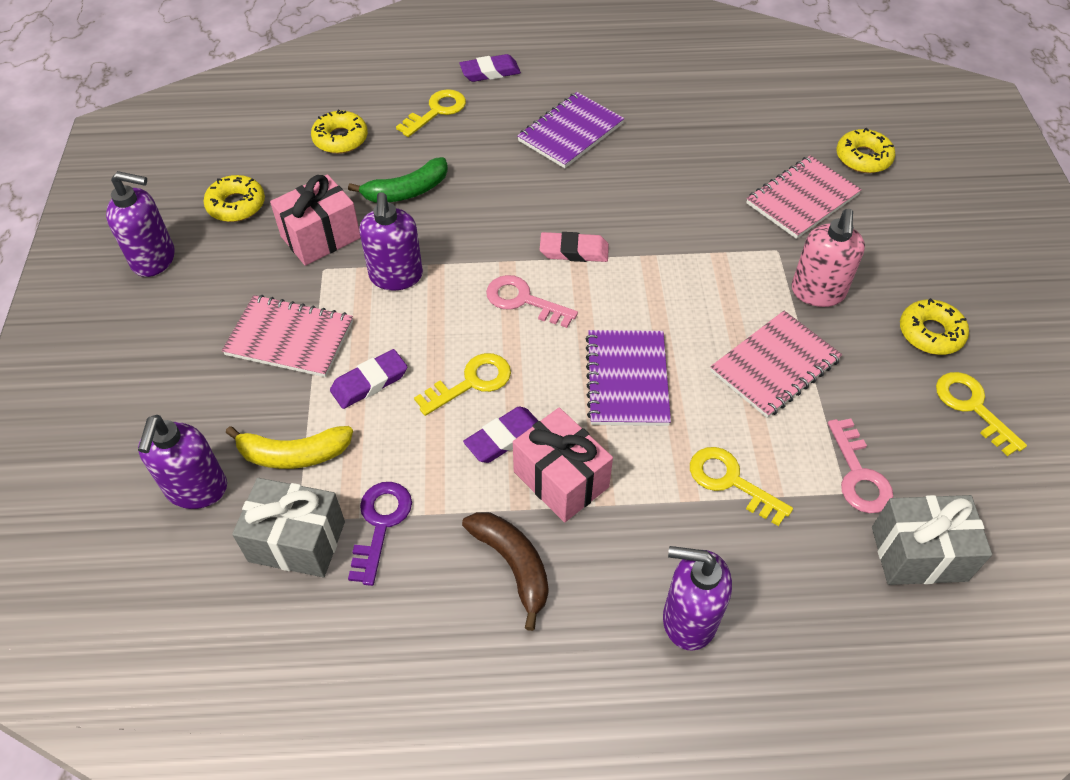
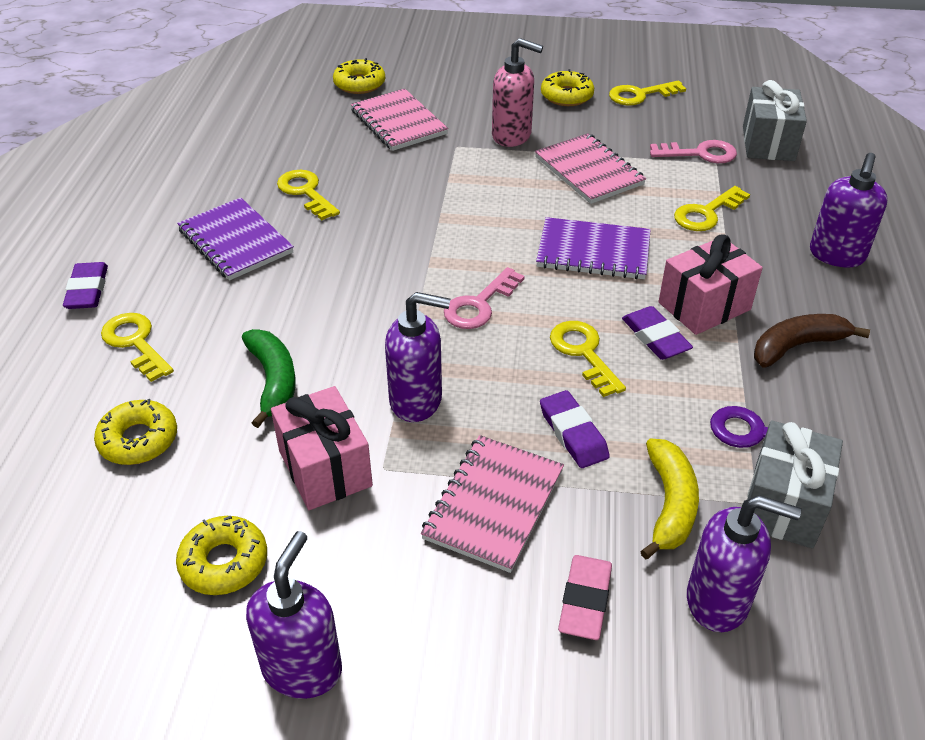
camera: 80 degrees left, 10 degrees down
pink eraser [540,232,609,262] -> pink eraser moved to [558,555,612,640]
none -> yellow key [277,170,340,220]

